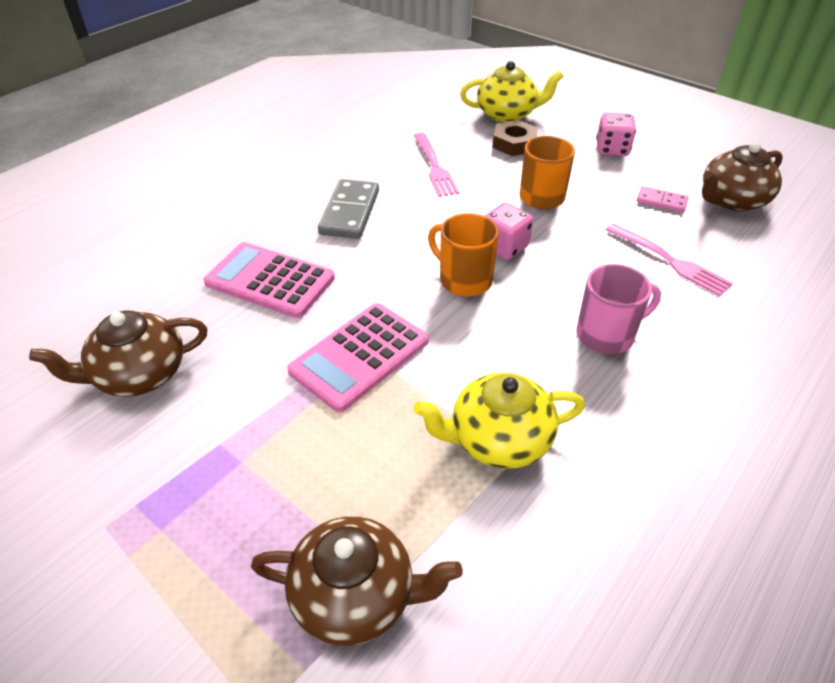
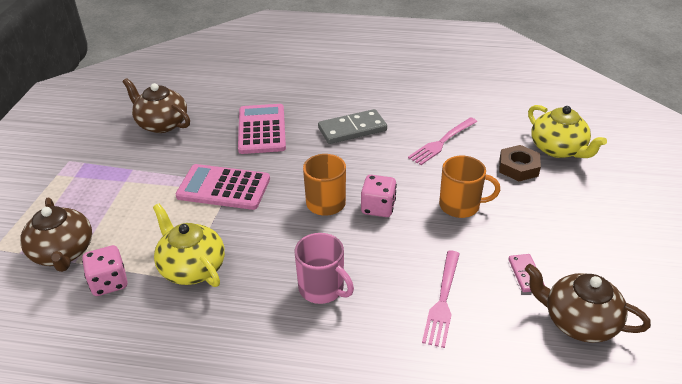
camera: 60 degrees right, 5 degrees down
pink dice [596,112,636,156] -> pink dice moved to [82,245,128,296]

